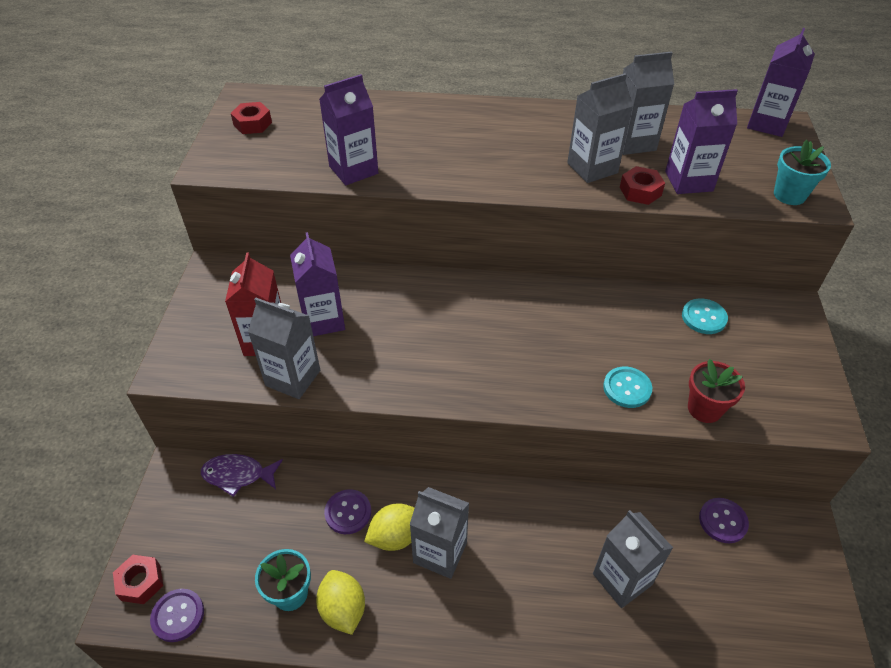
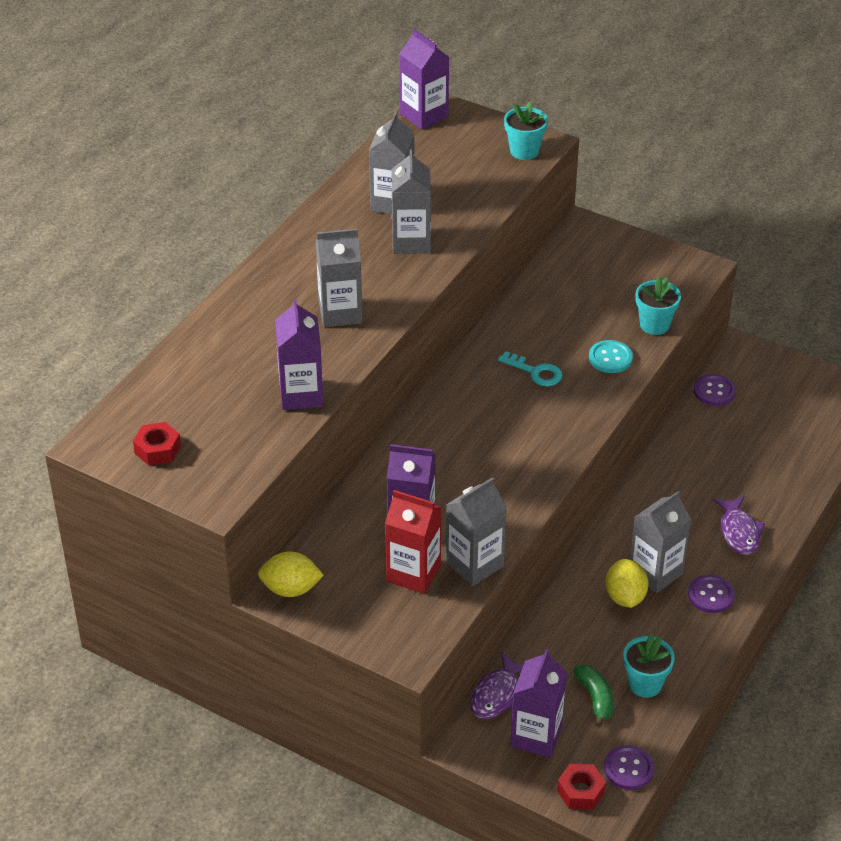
camera: 65 degrees left, 5 degrees down
yellow lemon [316,570,365,635] -> yellow lemon moved to [258,551,324,597]
purple button [324,489,371,534] -> purple button moved to [688,575,735,613]
grey carton [593,510,673,608] -> grey carton moved to [316,229,362,327]
red nut [620,166,665,205] -> none
purple carton [665,89,738,194] -> purple carton moved to [510,649,567,758]
turquoise button [682,298,728,334] -> none
red flower pot [688,359,745,423] -> turquoise flower pot [636,276,681,335]
none -> turquoise key [498,351,563,386]
none -> green banana [573,664,614,728]
none -> purple fish [713,496,765,555]

